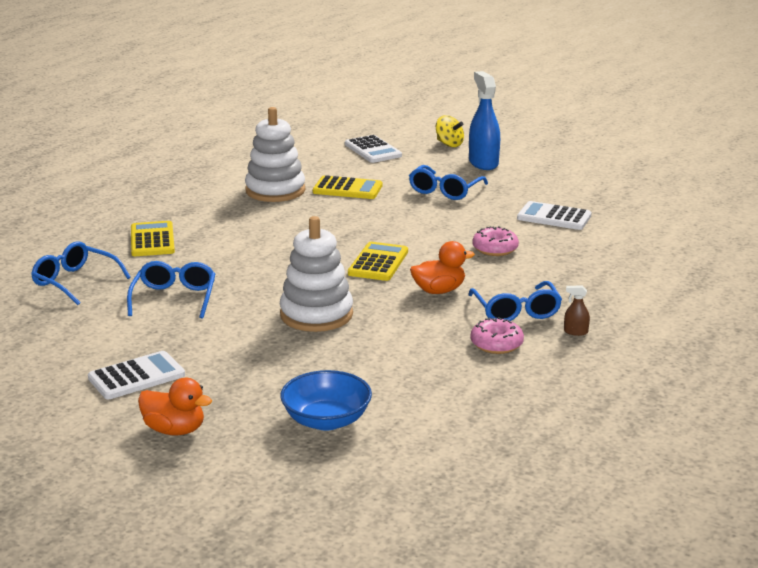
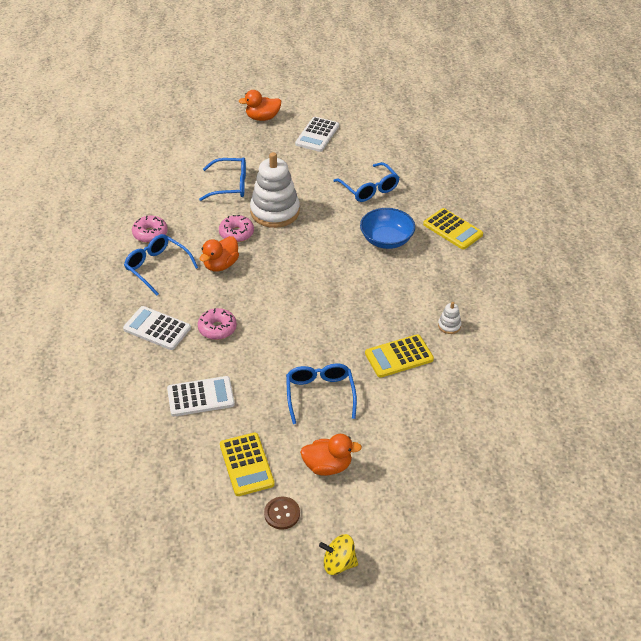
camera: 145 degrees right, 20 degrees up
blue glasses [31,241,131,305] -> blue glasses moved to [199,157,246,201]
white stacking toy [245,107,305,202] -> white stacking toy [438,302,461,334], size x0.42
blue bowl [280,370,372,431] -> blue bowl moved to [360,208,415,249]
white calculator [345,135,402,163] -> white calculator moved to [123,306,191,350]
yellow calculator [348,242,408,281] -> yellow calculator moved to [220,432,275,496]
yellow spinning top [436,115,464,147] -> yellow spinning top moved to [319,534,358,575]
blue spray bottle [469,71,500,170] -> orange duck [300,434,362,476]
brown spray bottle [564,286,590,336] -> none
none -> pink donut [219,215,254,242]
none -> brown button [264,497,300,530]

